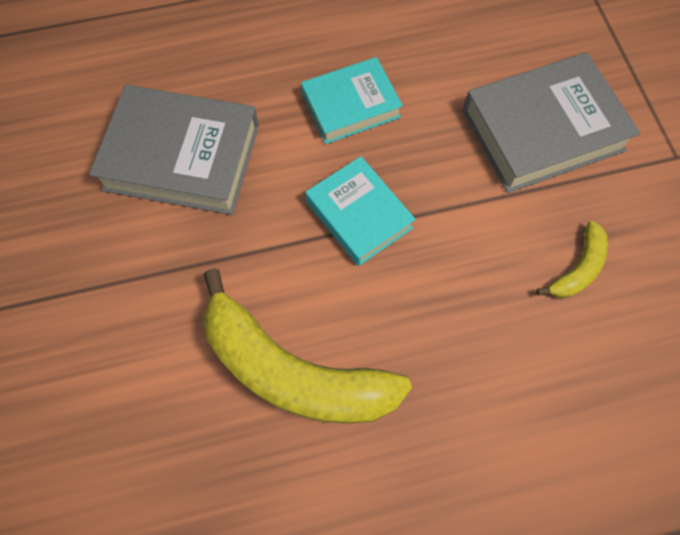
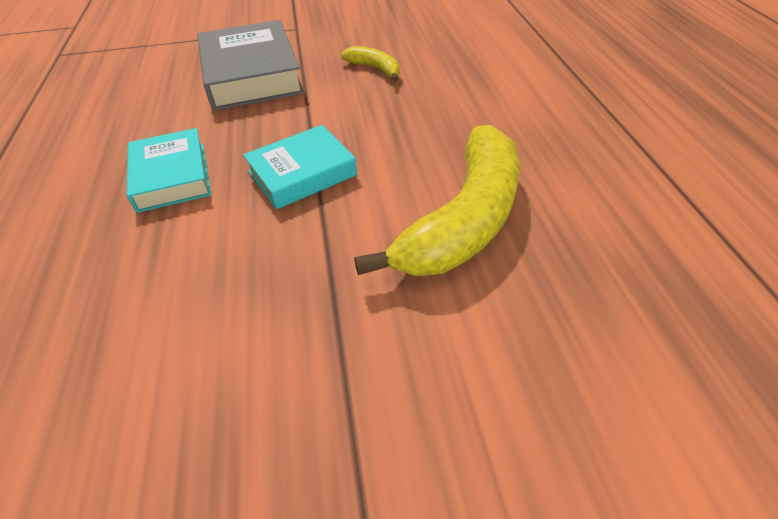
camera: 85 degrees left, 20 degrees down
grey book [89,85,259,215] -> none

